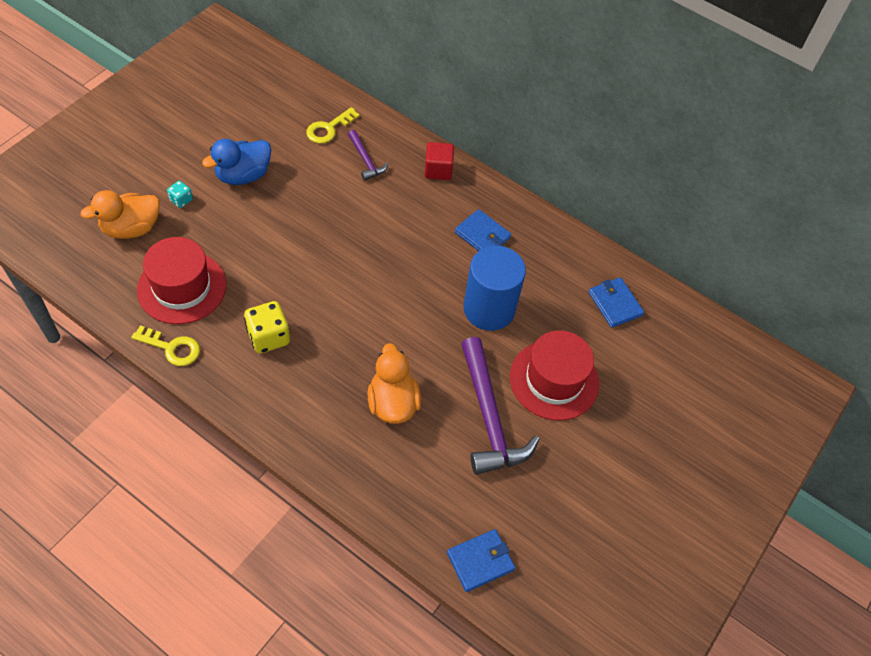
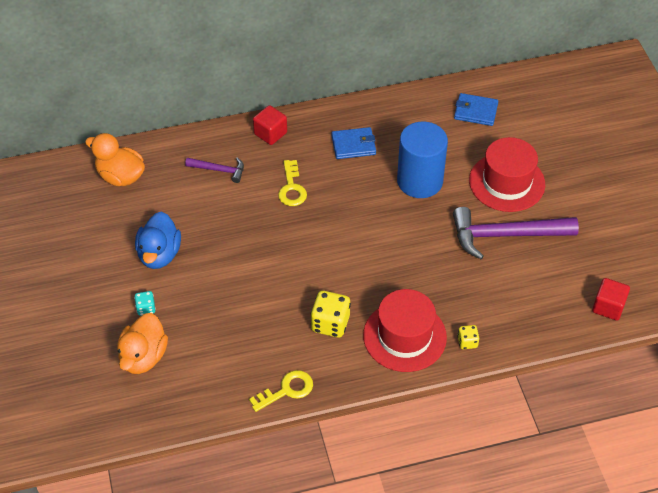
camera: 45 degrees left, 5 degrees down
red hat [137,237,226,324] -> red hat moved to [363,289,447,372]
yellow key [306,107,360,144] -> yellow key moved to [278,160,307,206]
orange duck [367,343,421,424] -> orange duck moved to [85,133,145,186]
blue wallet [447,529,515,592] -> red cube [592,278,630,321]
purple hammer [461,337,539,475] -> purple hammer turned 150 degrees clockwise [453,207,579,259]
none -> yellow dice [457,325,479,349]

